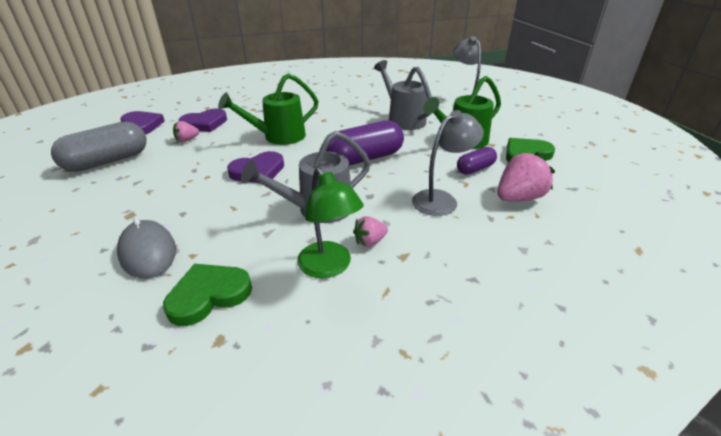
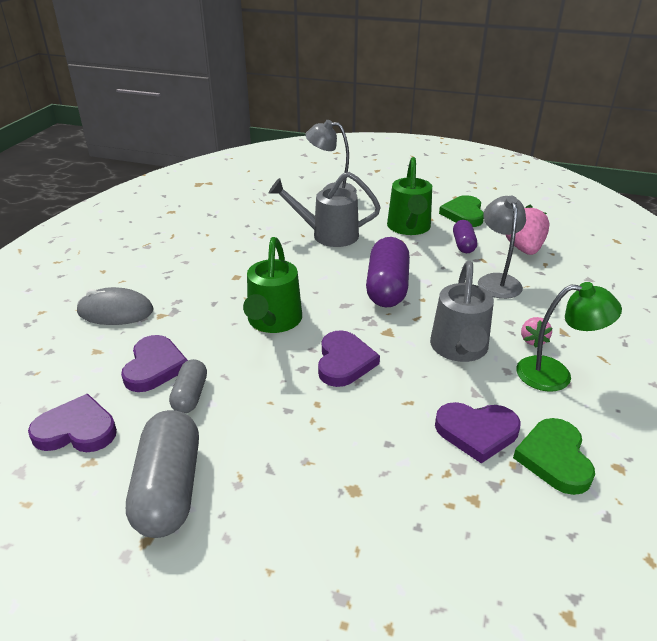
camera: 55 degrees left, 0 degrees up
grey mouse [117,217,176,279] -> grey mouse moved to [77,287,153,325]
pink strawberry [173,121,199,142] -> grey capsule [169,359,207,413]
none -> purple heart [435,402,521,463]

